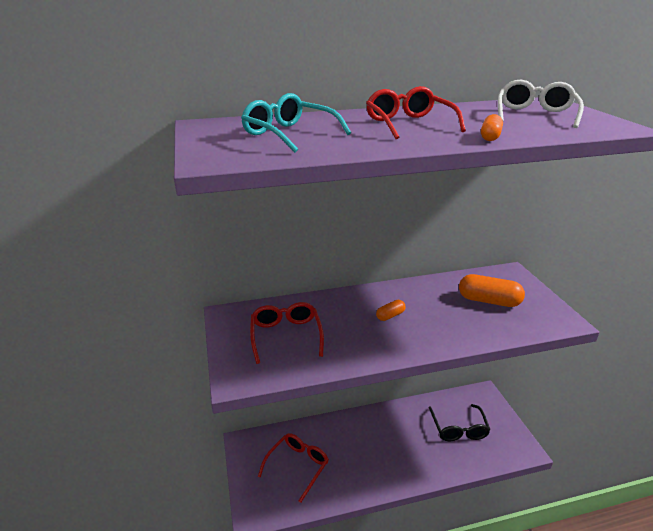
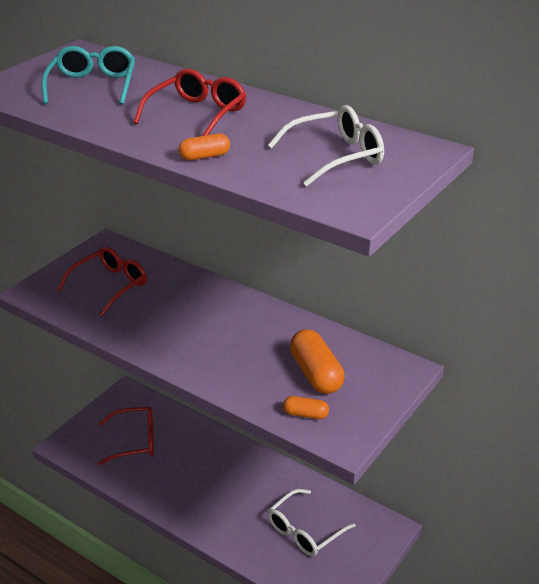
camera: 50 degrees right, 5 degrees up
orange capsule [376,300,405,321] -> orange capsule moved to [283,396,329,419]
black glasses [429,404,490,441] -> white glasses [268,489,356,556]

